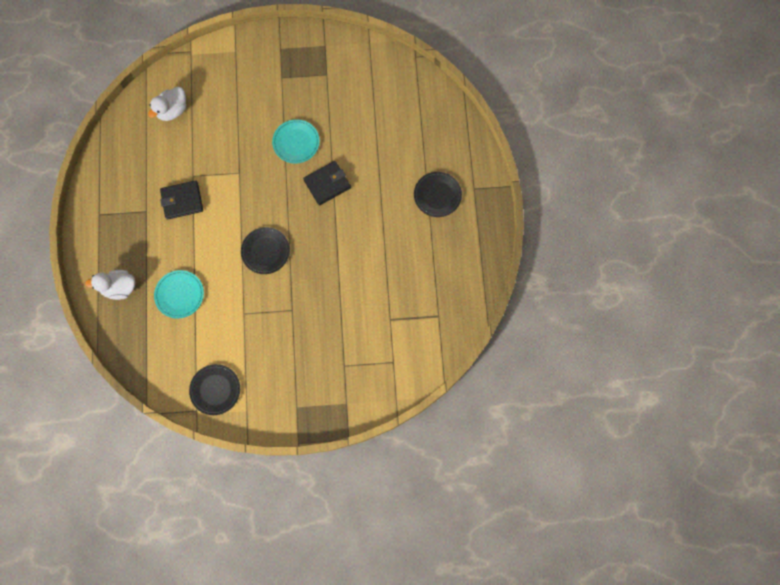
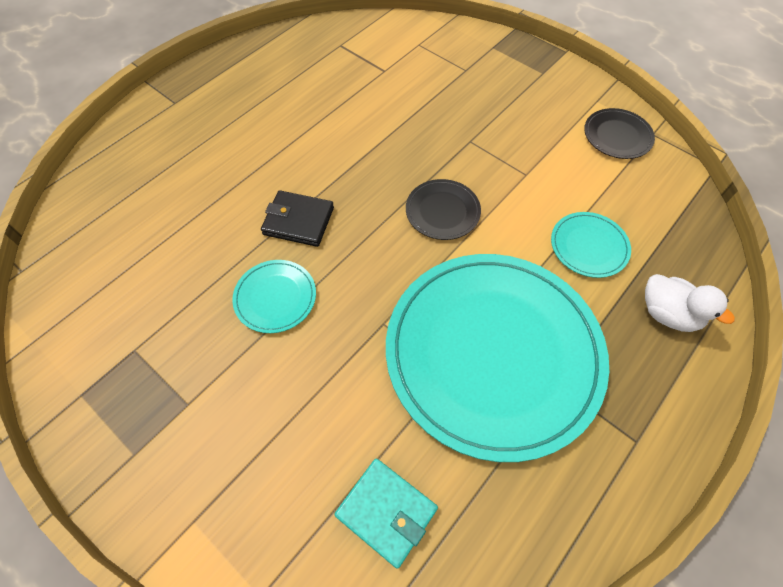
camera: 135 degrees left, 15 degrees down
white duck [148,87,187,121] -> turquoise wallet [334,459,438,569]
black wallet [160,180,203,220] -> turquoise plate [386,254,609,462]
black plate [414,172,462,217] -> none

